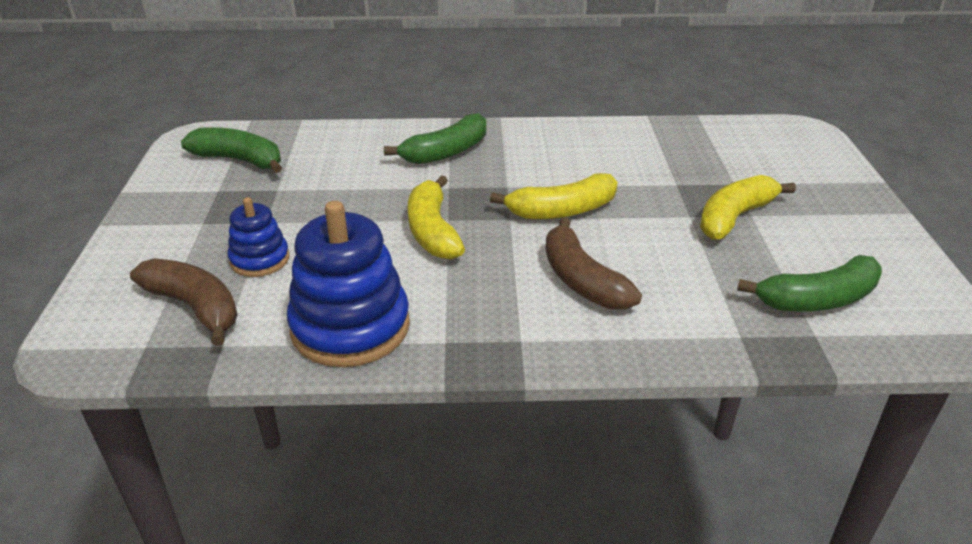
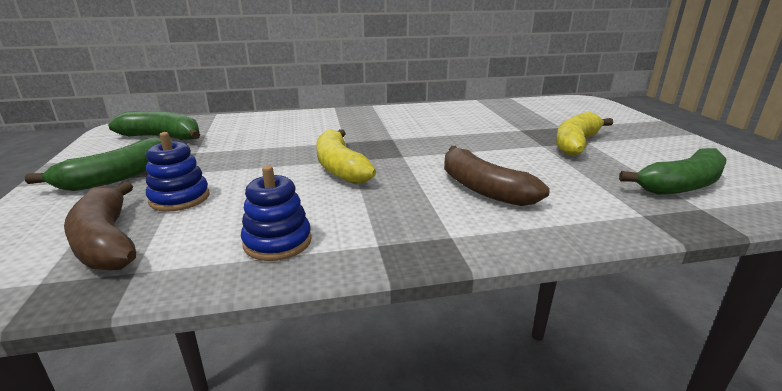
camera: 10 degrees left, 10 degrees down
brown banana [130,258,238,346] -> brown banana turned 150 degrees counterclockwise [64,182,136,271]
blue stacking toy [287,201,410,367] -> blue stacking toy [241,166,312,261], size x0.55
green banana [384,113,486,164] -> green banana moved to [25,137,161,191]
yellow banana [490,173,618,219] -> none

